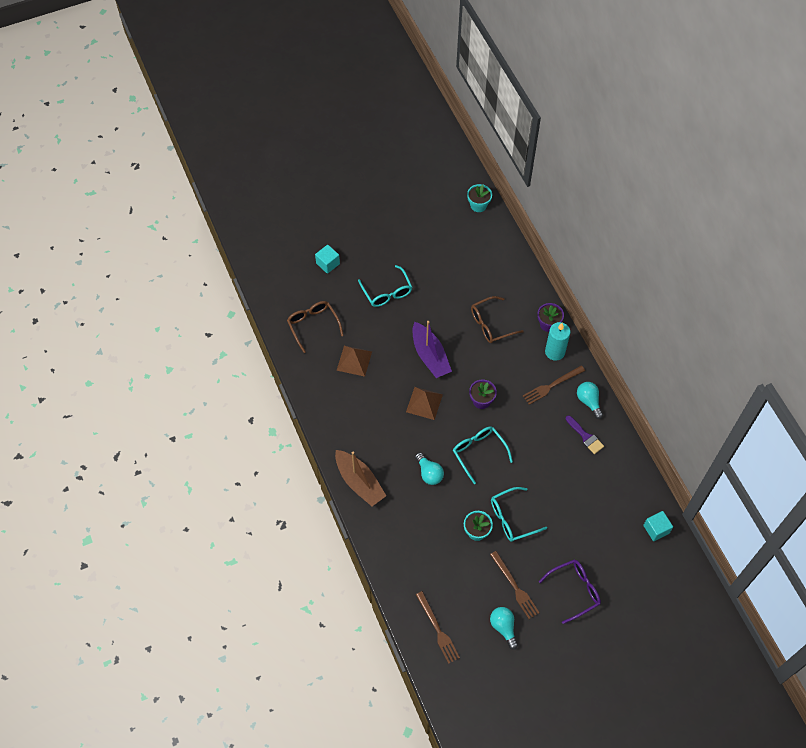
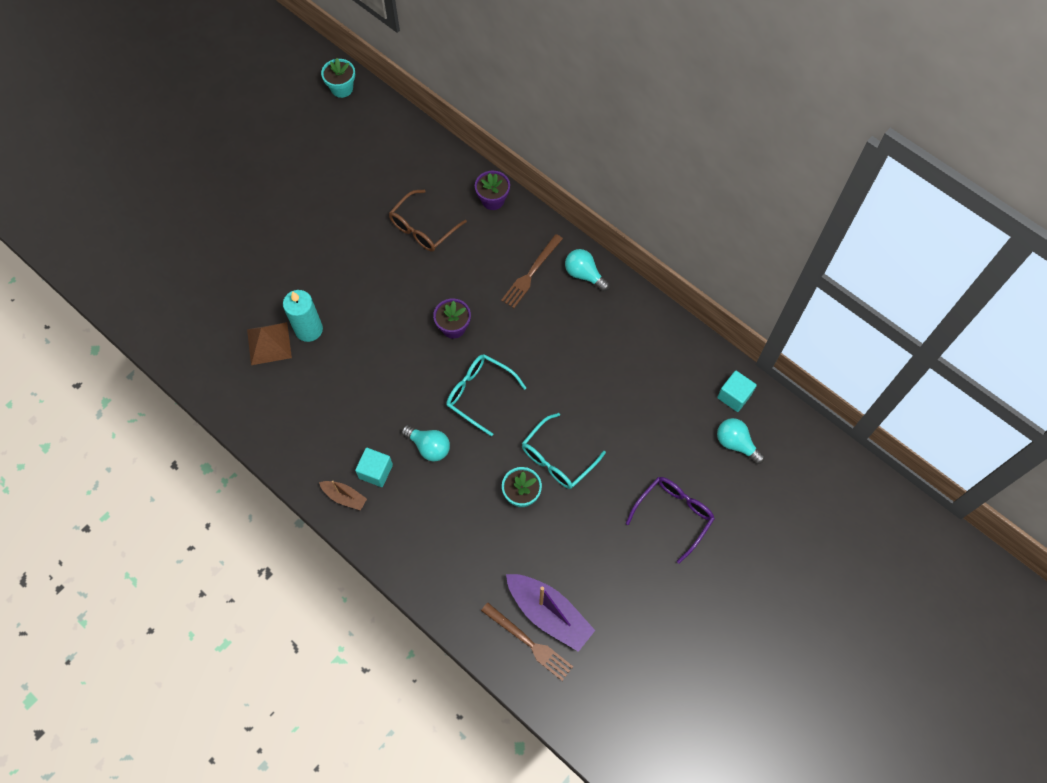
camera: 25 degrees left, 5 degrees up
brown glasses [287,301,344,353] -> none
turquoise cube [315,245,340,274] -> turquoise cube moved to [355,448,393,487]
brown boat [335,450,386,506] -> brown boat [319,481,367,510], size x0.52
turquoise glasses [358,265,412,307] -> none
brown pyramid [406,387,443,420] -> none
purple boat [412,321,452,378] -> purple boat moved to [506,574,595,652]
brown fork [490,551,540,619] -> none
turquoise light bulb [490,607,518,650] -> turquoise light bulb moved to [717,418,765,464]
turquoise candle [545,322,571,361] -> turquoise candle moved to [283,290,323,342]
purple brush [566,416,604,454] -> none

